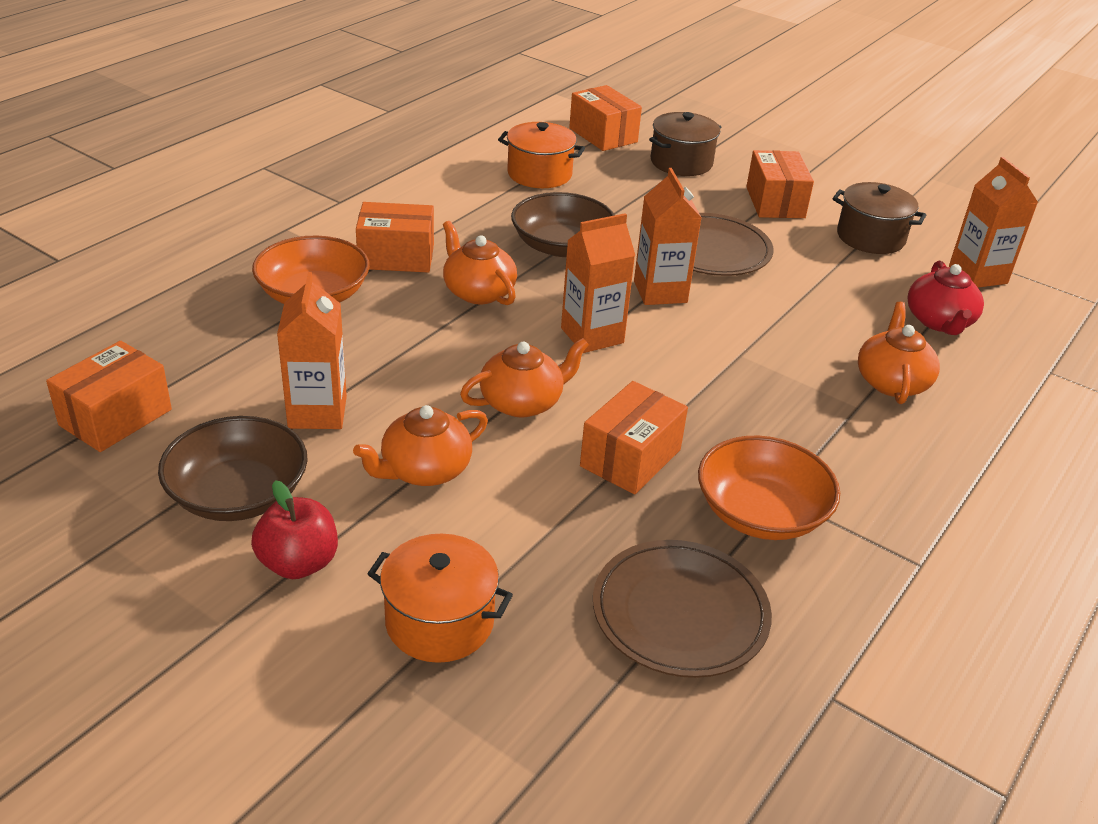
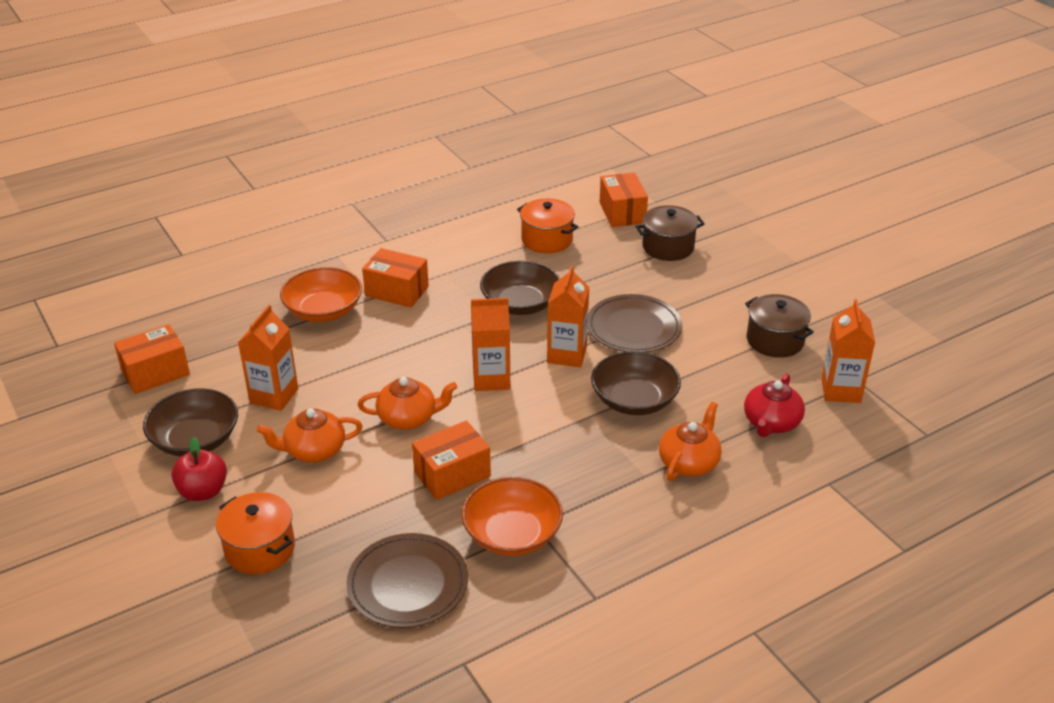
camera: 25 degrees right, 0 degrees up
orange teapot [443,221,517,305] -> none
orange box [746,150,814,218] -> none
none -> brown bowl [591,351,681,415]

